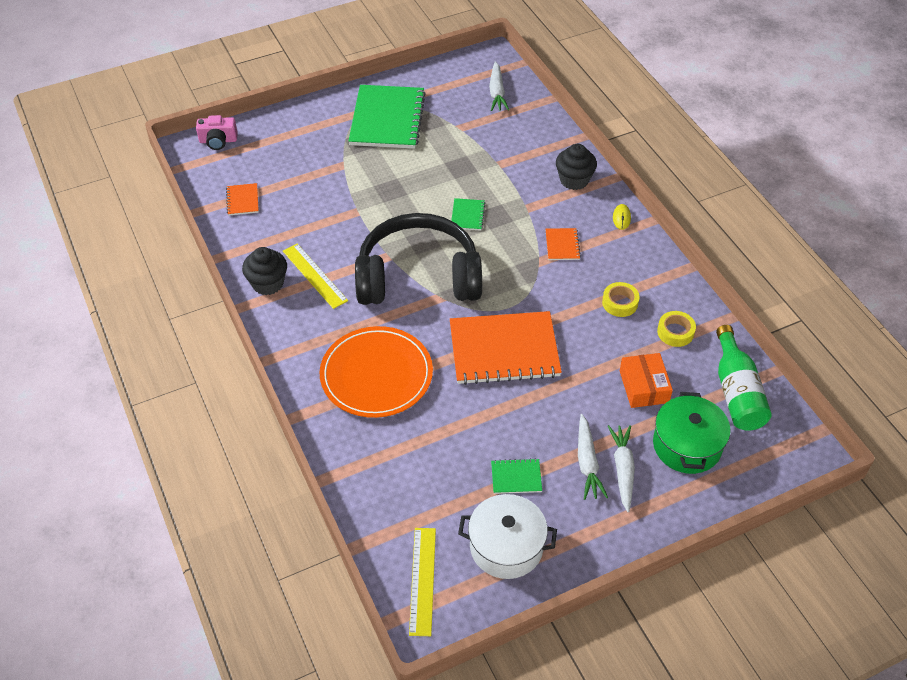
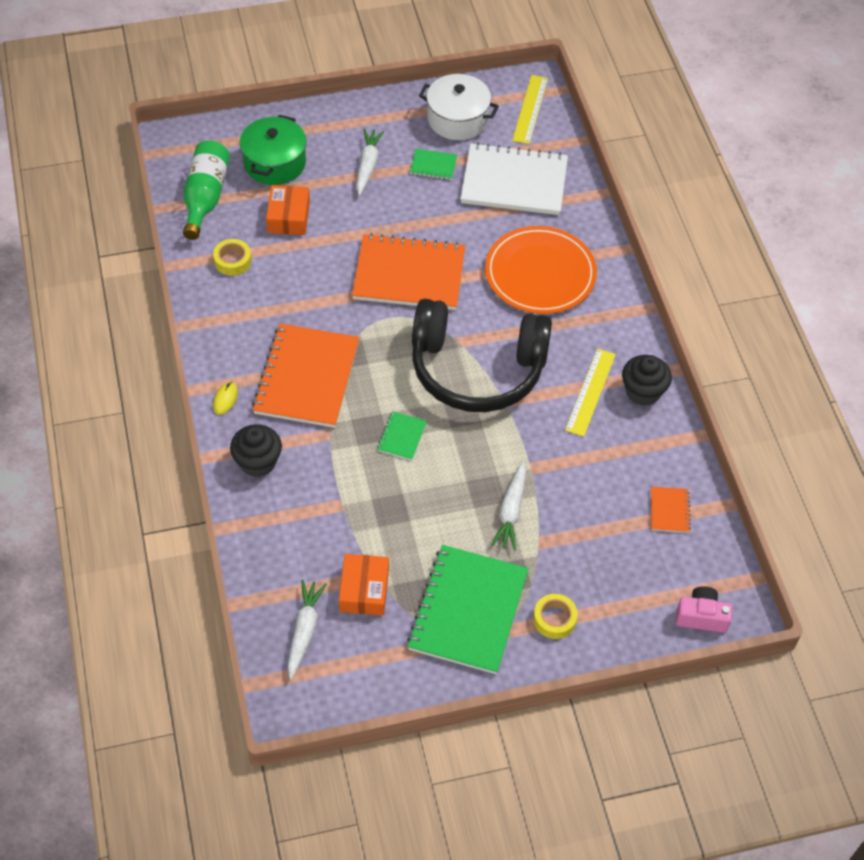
camera: 170 degrees left, 5 degrees up
yellow ruler [283,243,348,309] -> yellow ruler turned 45 degrees clockwise [565,349,616,437]
orange notebook [546,228,581,260] -> orange notebook [252,323,360,428], size x2.32
yellow tape [602,282,640,317] -> yellow tape moved to [533,594,578,639]
white carrot [608,425,635,512] -> white carrot moved to [491,461,526,551]
none -> orange box [339,554,389,615]
none -> white notebook [460,143,568,215]

